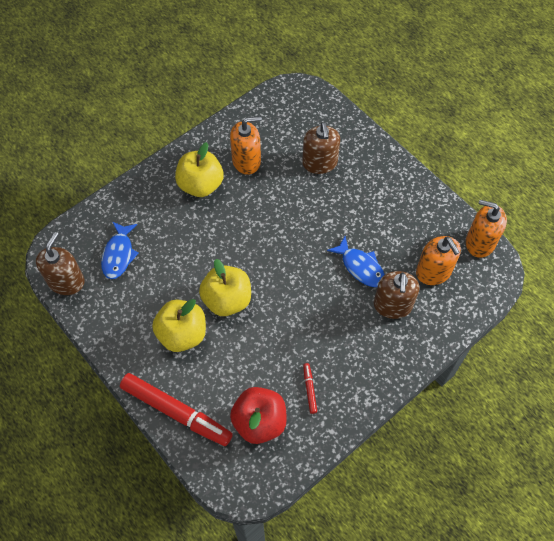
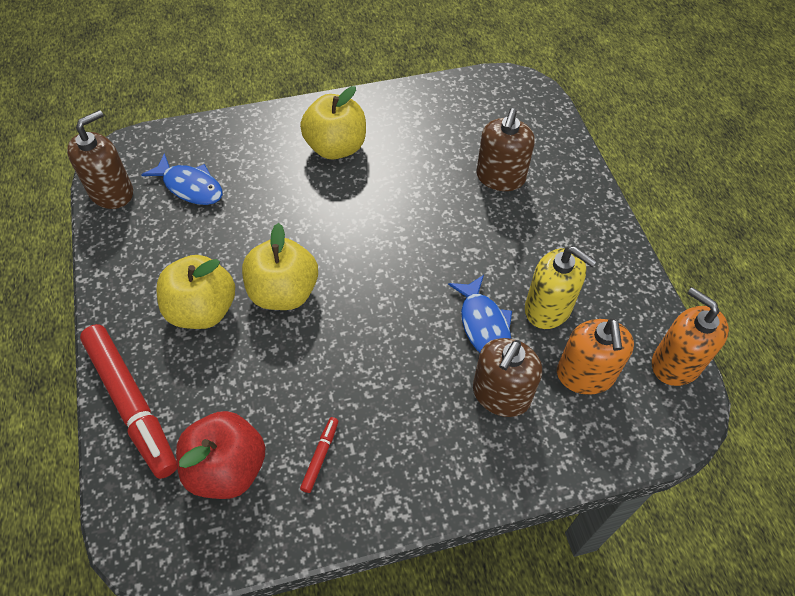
camera: 25 degrees right, 5 degrees down
blue fish [101,221,139,279] -> blue fish turned 90 degrees counterclockwise [141,153,223,205]
orange soap dispenser [230,116,262,175] -> none
none -> yellow soap dispenser [525,246,597,329]

